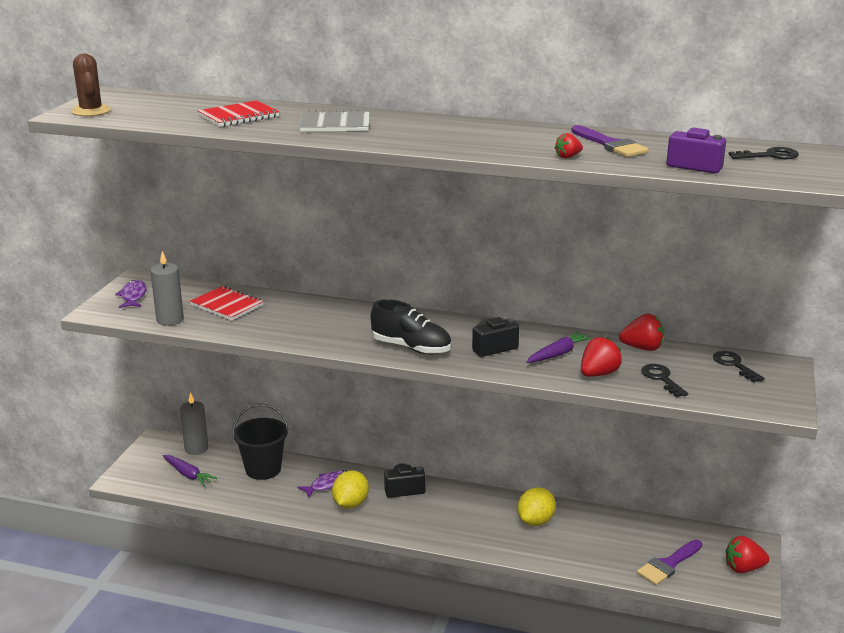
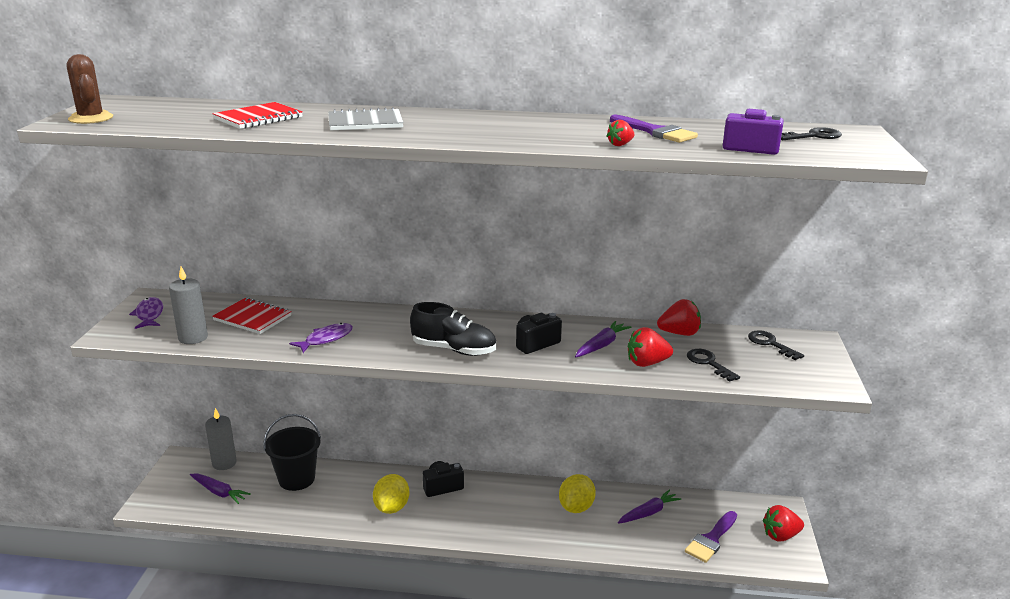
camera: 10 degrees left, 0 degrees up
purple fish [298,470,348,498] -> purple fish moved to [289,323,353,353]
red strawberry [581,337,622,377] -> red strawberry turned 135 degrees counterclockwise [628,327,673,367]
none -> purple carrot [618,490,681,524]

